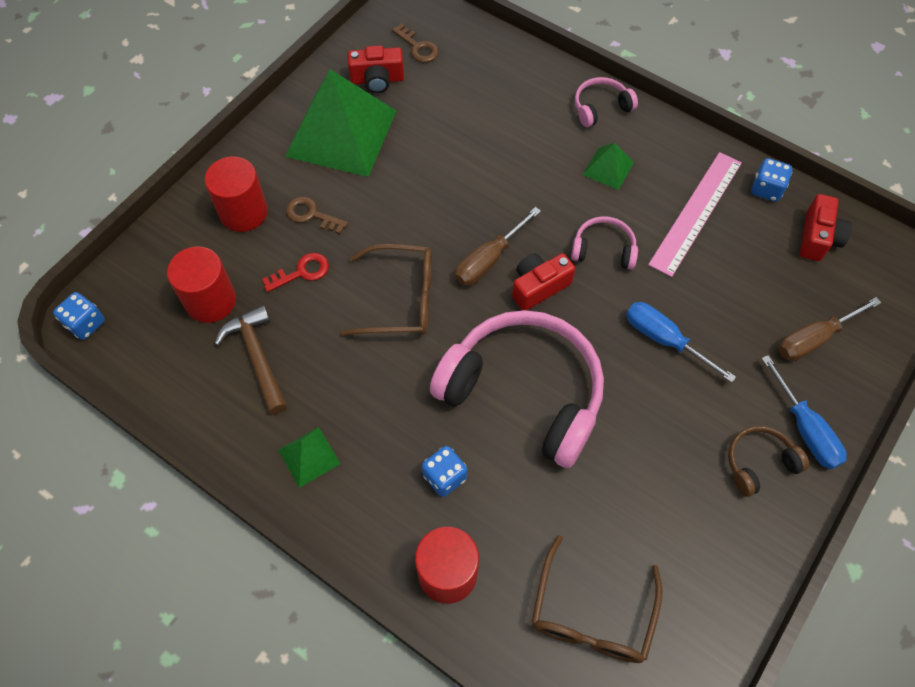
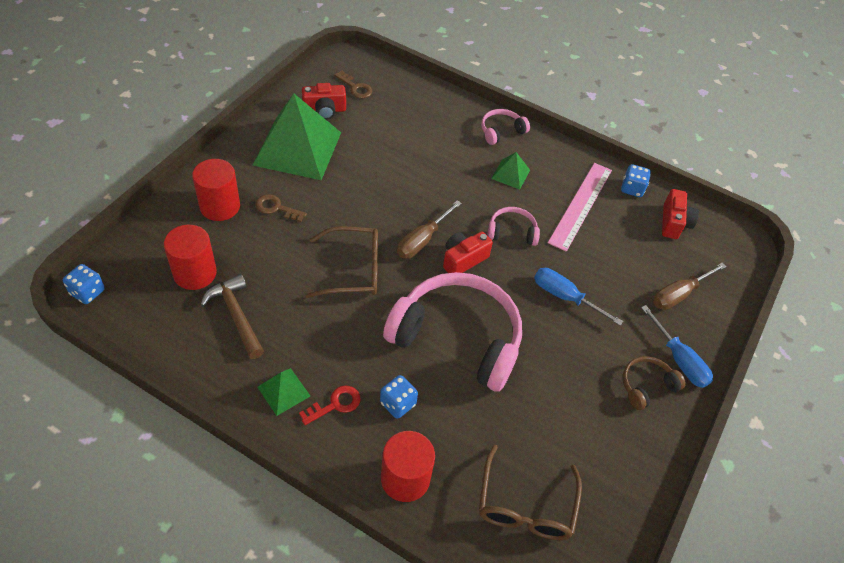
camera: 10 degrees left, 10 degrees down
red key [262,253,329,292] -> red key moved to [299,386,360,425]

